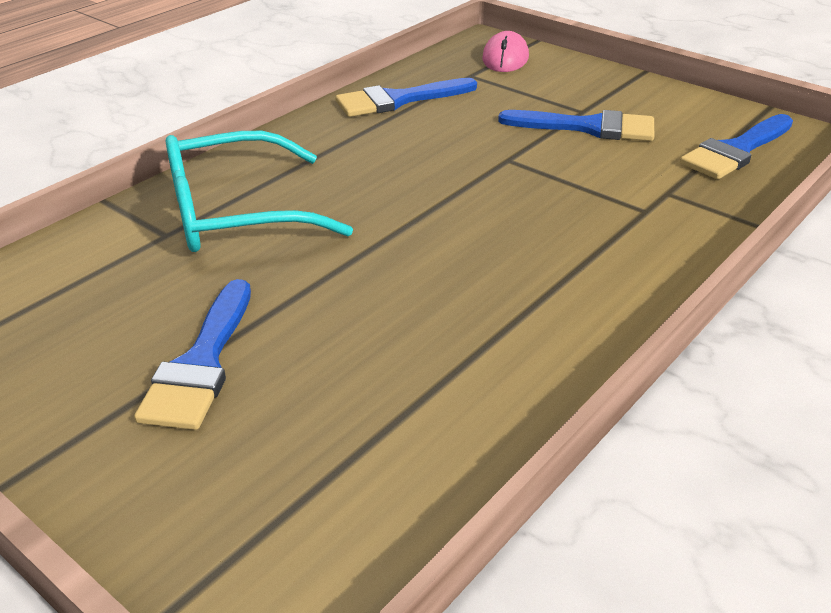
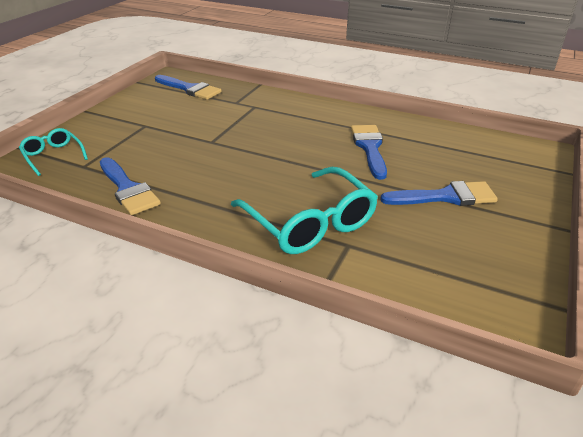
camera: 105 degrees left, 0 degrees up
pink mouse [482,31,529,72] -> turquoise glasses [19,128,88,176]
blue brush [498,110,654,141] -> blue brush moved to [351,125,387,180]

